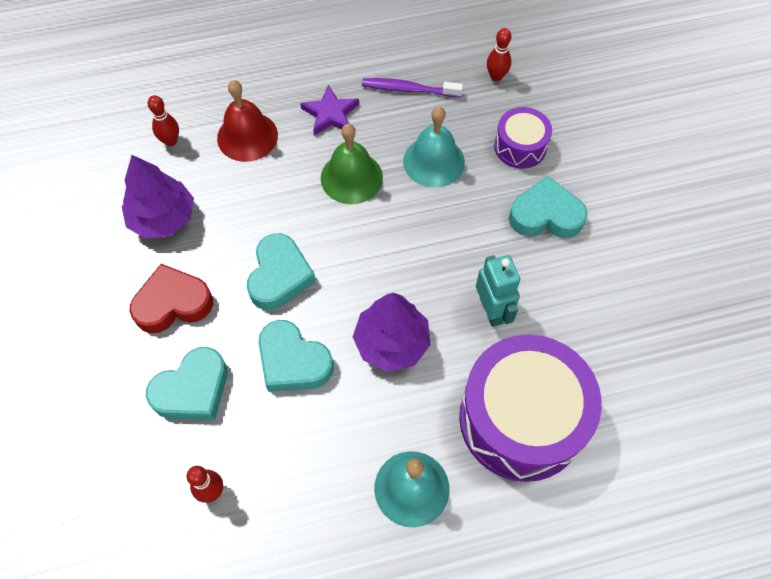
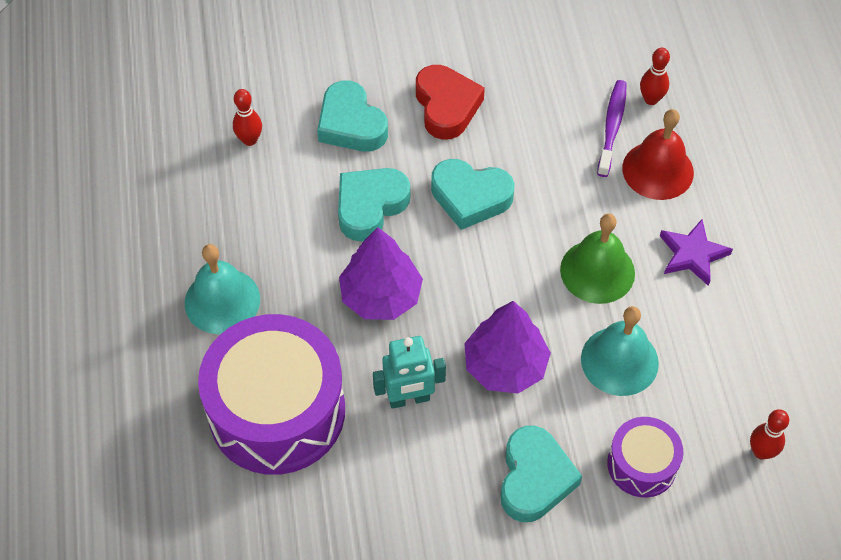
camera: 95 degrees right, 5 degrees down
purple tree [122,155,194,239] -> purple tree moved to [464,301,551,394]
purple toothbrush [362,78,463,98] -> purple toothbrush moved to [597,80,627,177]

